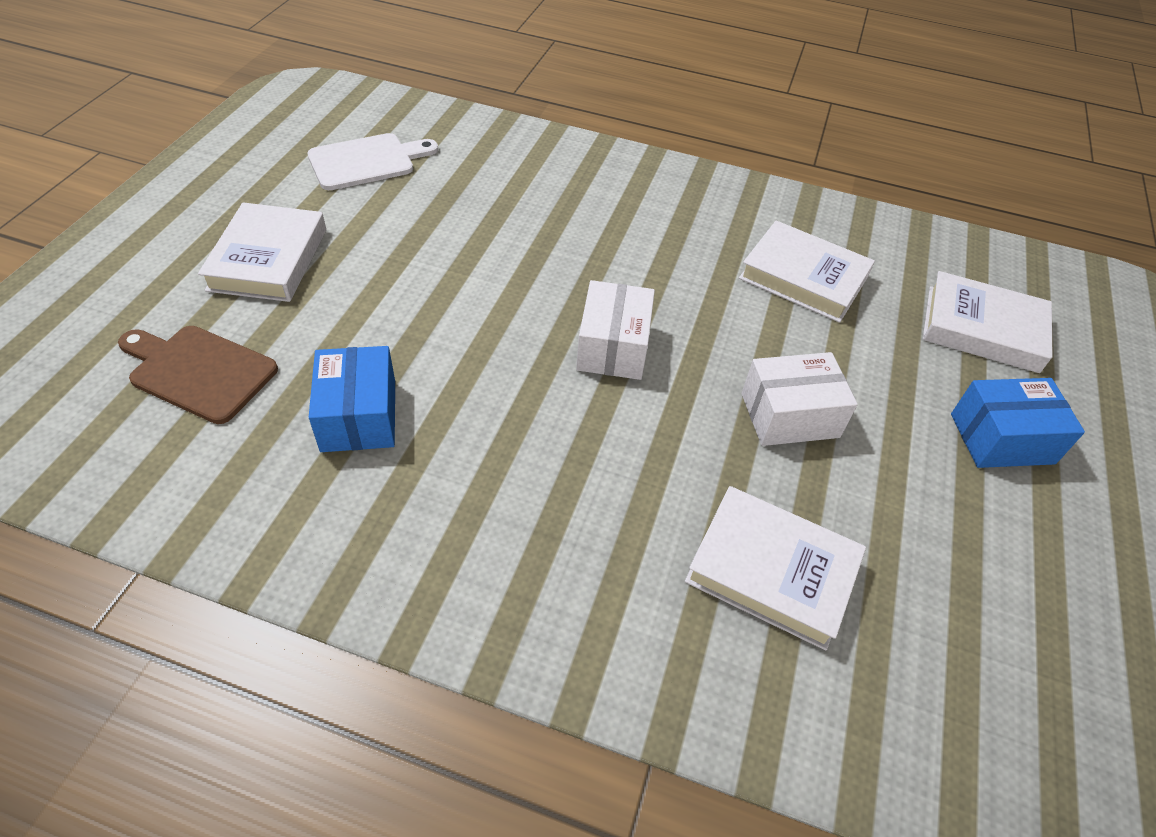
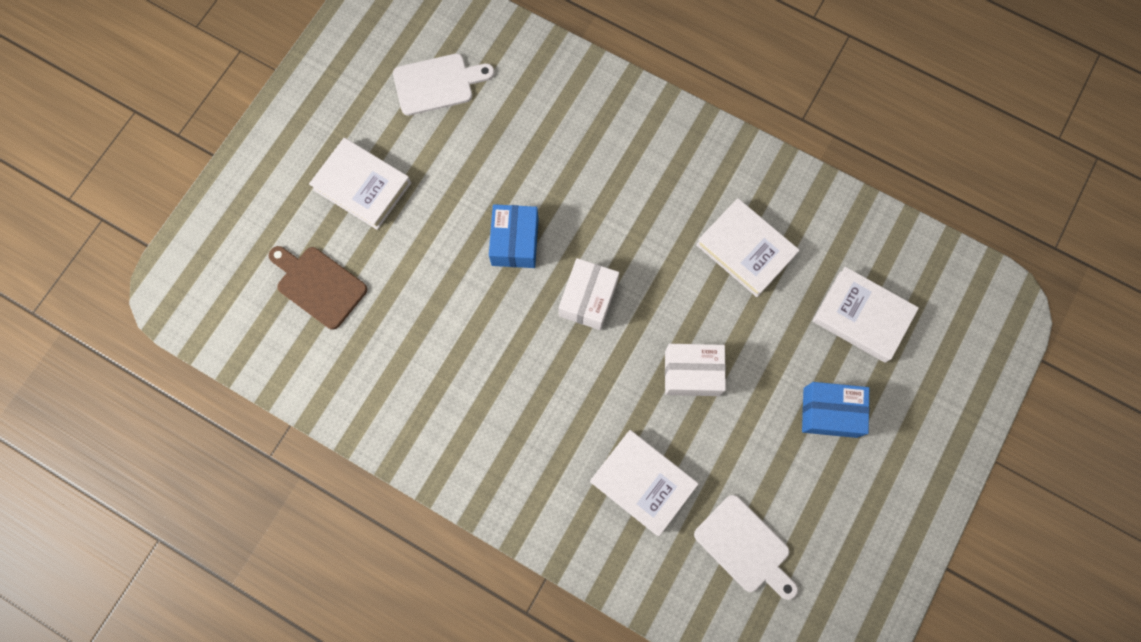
camera: 15 degrees right, 25 degrees up
white book [198,202,326,302] -> white book turned 75 degrees counterclockwise [309,138,411,230]
blue box [309,346,395,452] -> blue box moved to [489,204,539,268]
none -> white cutting board [694,495,798,600]

